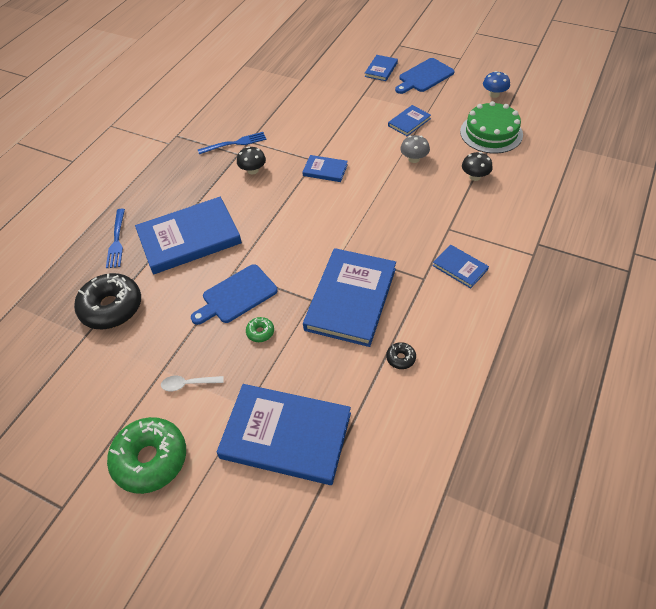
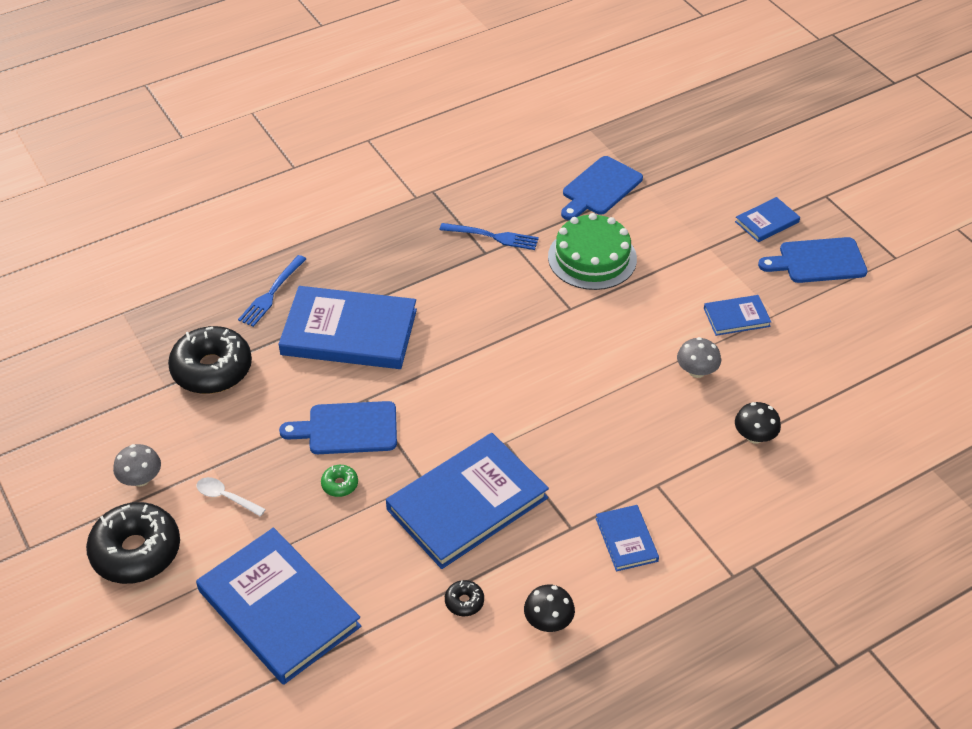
camera: 30 degrees right, 5 degrees down
green donut [107,417,186,494] -> black donut [86,502,180,584]
black mushroom [237,146,266,174] -> black mushroom moved to [524,585,575,632]
blue book [302,155,348,182] -> none
green cake [460,101,523,154] -> green cake moved to [548,213,637,290]
blue mushroom [483,71,510,98] -> none
none -> grey mushroom [113,444,161,487]
none -> blue cutting board [561,156,643,220]

